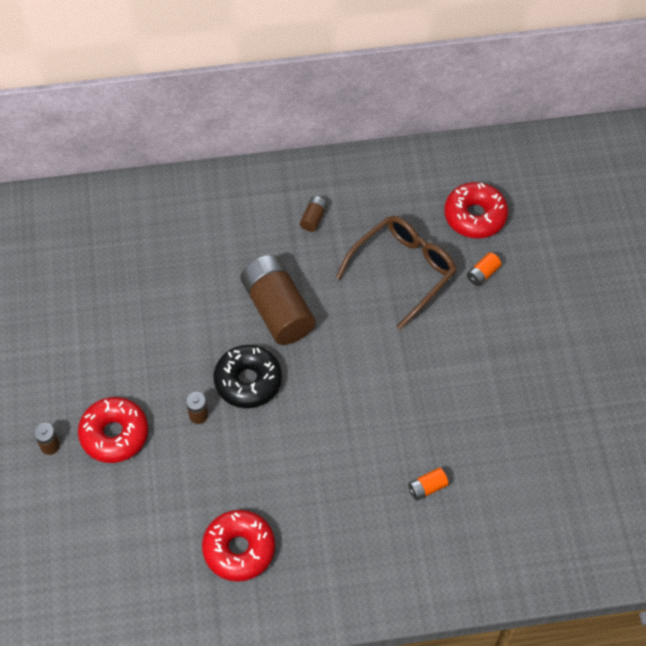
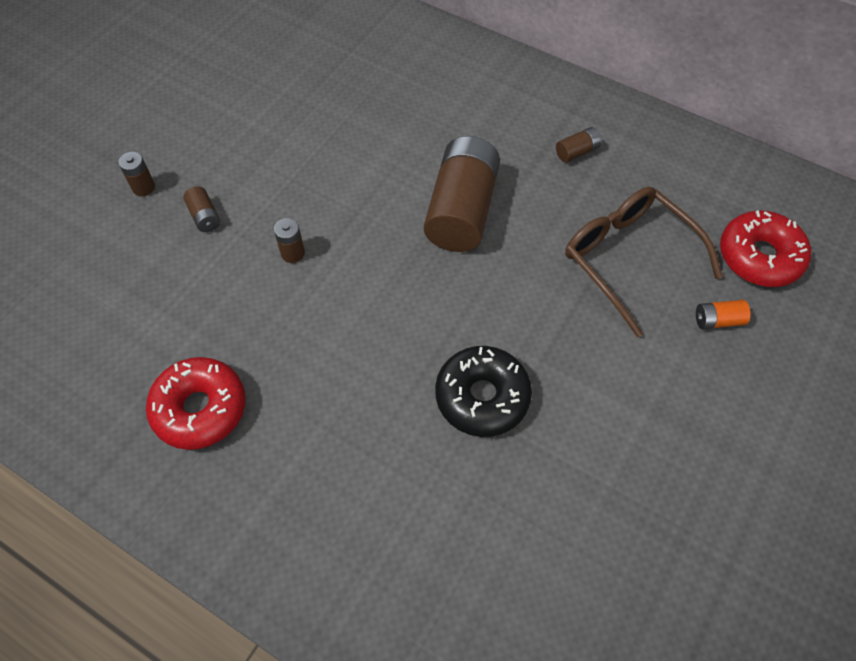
camera: 40 degrees right, 0 degrees up
red donut [78,397,148,463] -> brown battery [183,186,220,232]
black donut [214,345,282,408] -> black donut moved to [435,346,532,437]
brown glasses [336,216,457,330] -> brown glasses turned 120 degrees counterclockwise [565,187,723,337]
orange battery [408,468,449,501] -> none

